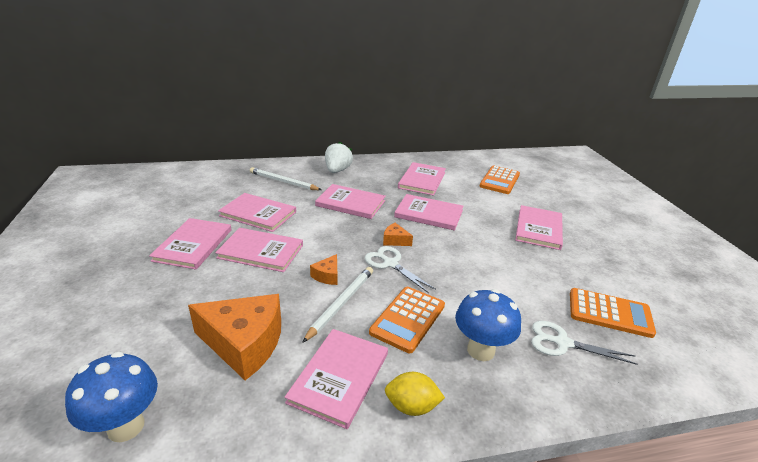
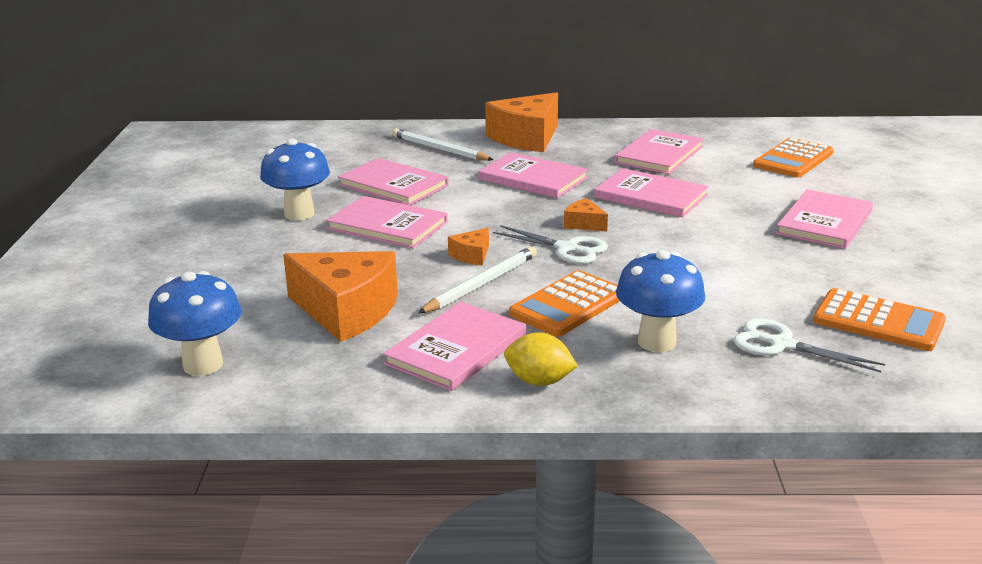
camera: 15 degrees right, 5 degrees down
pink book [149,218,232,269] -> blue mushroom [260,138,330,220]
white strawberry [325,142,353,173] -> orange cheese [485,92,558,152]
white scissors [365,246,436,293] -> white scissors turned 150 degrees clockwise [493,225,608,264]

